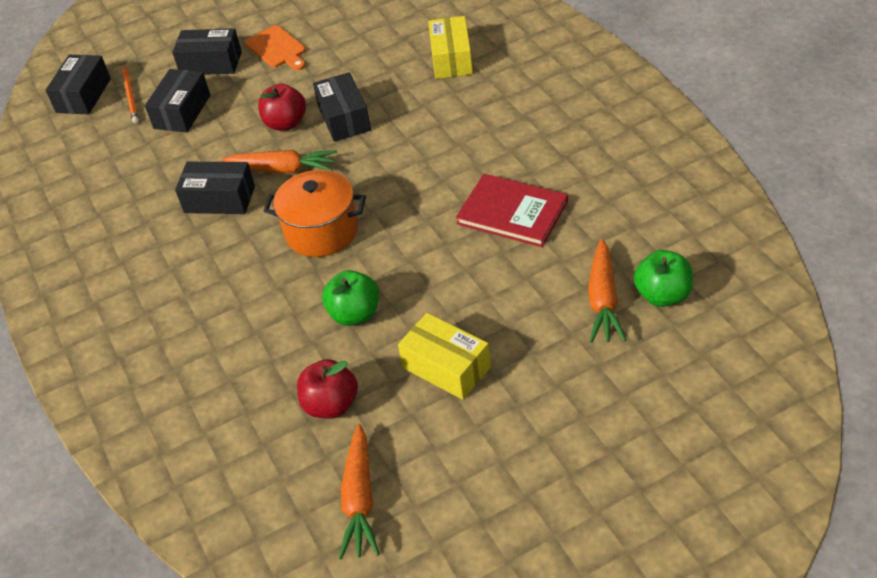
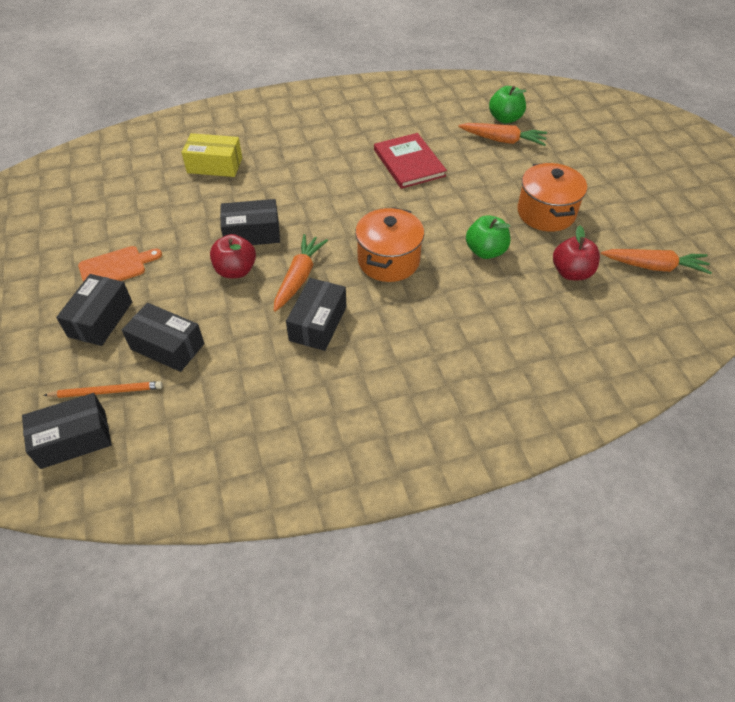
camera: 85 degrees left, 5 degrees up
black box [46,55,111,114] -> black box turned 45 degrees counterclockwise [22,393,112,469]
yellow box [398,313,491,400] -> orange pot [517,163,587,232]
red book [456,174,568,247] -> red book turned 60 degrees counterclockwise [374,133,447,189]

